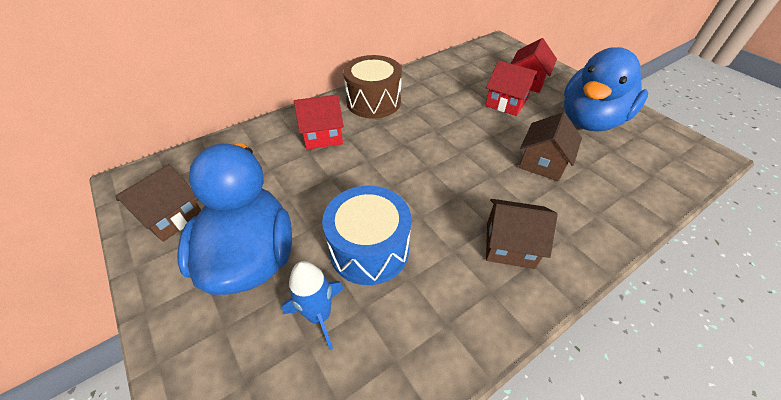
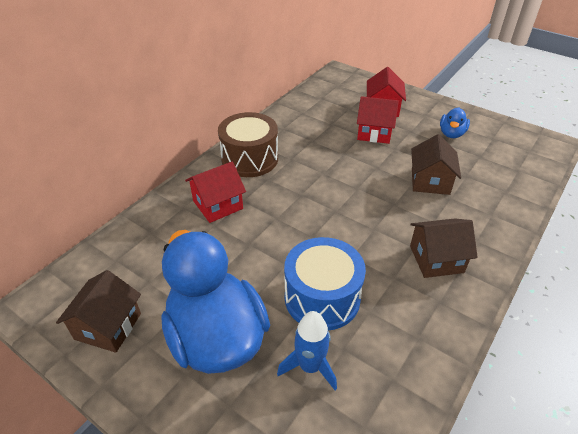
camera: 20 degrees left, 5 degrees down
blue duck [564,47,648,131] -> blue duck [440,108,470,138], size x0.45

